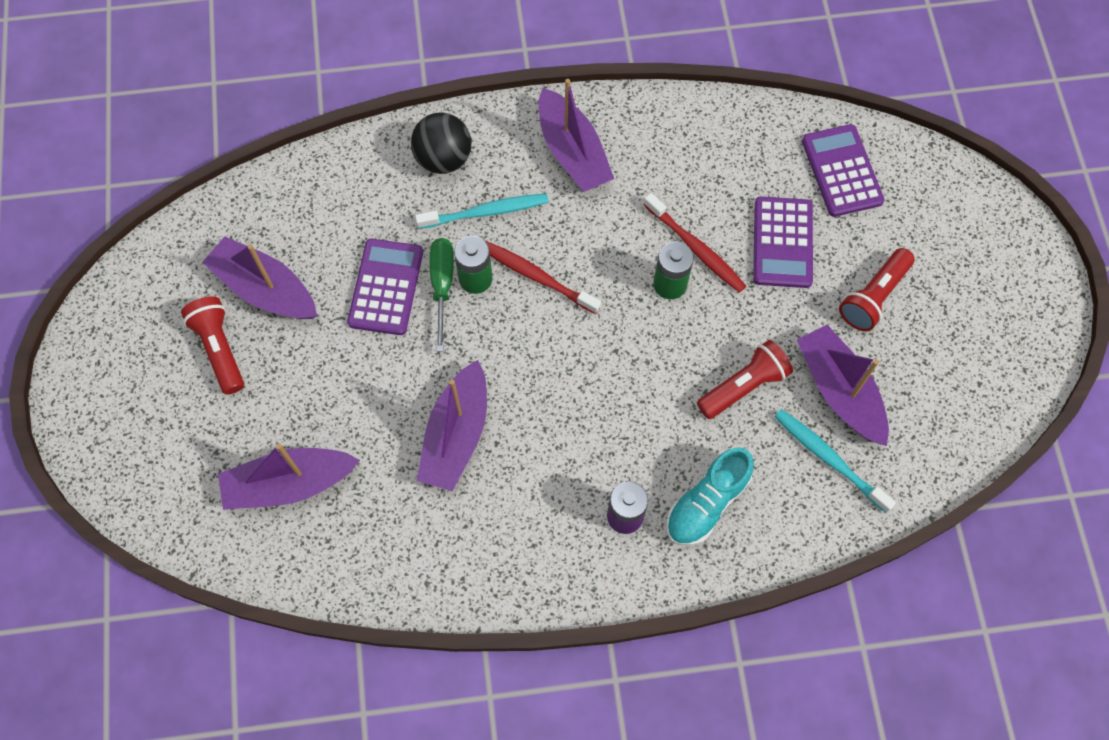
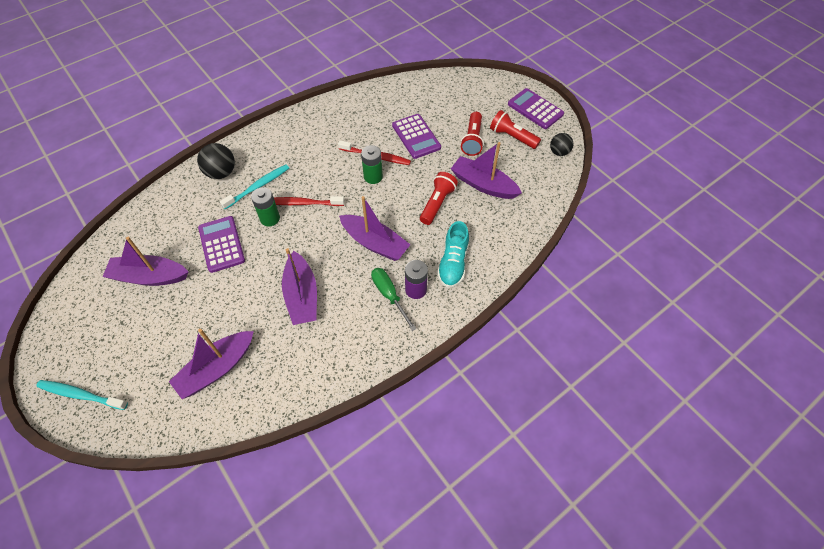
camera: 30 degrees left, 10 degrees down
red flashlight [181,296,244,395] -> red flashlight moved to [490,110,541,149]
green screwdriver [430,238,454,352] -> green screwdriver moved to [371,268,417,331]
purple boat [538,79,614,192] -> purple boat moved to [339,196,411,261]
turquoise toothbrush [774,409,896,513] -> turquoise toothbrush moved to [36,380,128,410]
purple calculator [802,124,884,217] -> purple calculator moved to [508,88,564,129]
none -> black ball [550,133,573,156]

